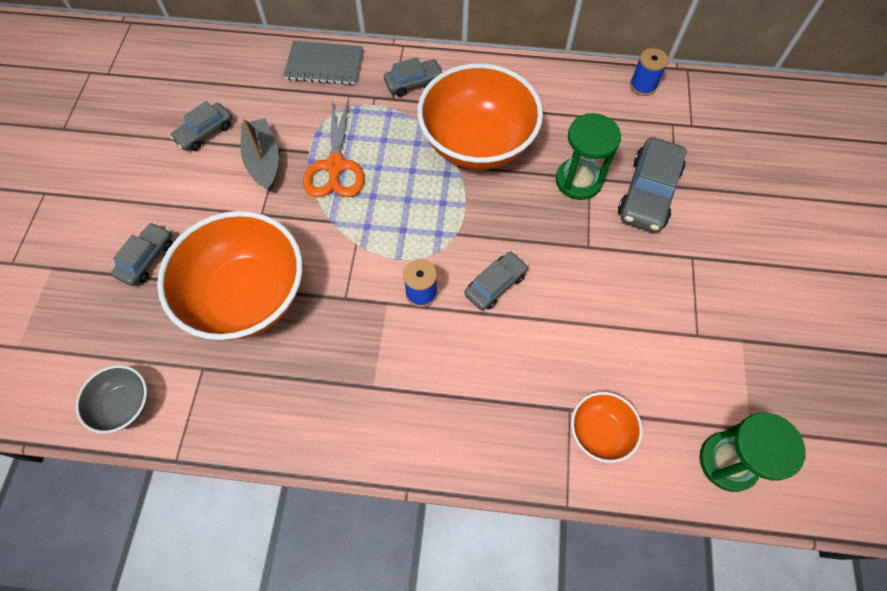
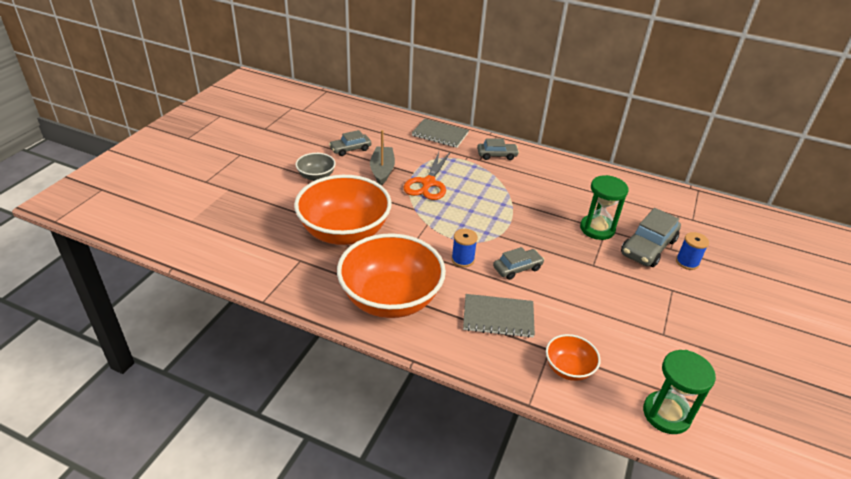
camera: 15 degrees right, 25 degrees down
grey bowl [75,365,148,433] -> grey bowl moved to [296,153,336,181]
grey car [111,222,172,286] -> none
orange bowl [417,63,543,170] -> orange bowl moved to [337,233,446,318]
blue spool [630,48,668,96] -> blue spool moved to [676,232,709,270]
none -> grey notebook [463,294,535,338]

